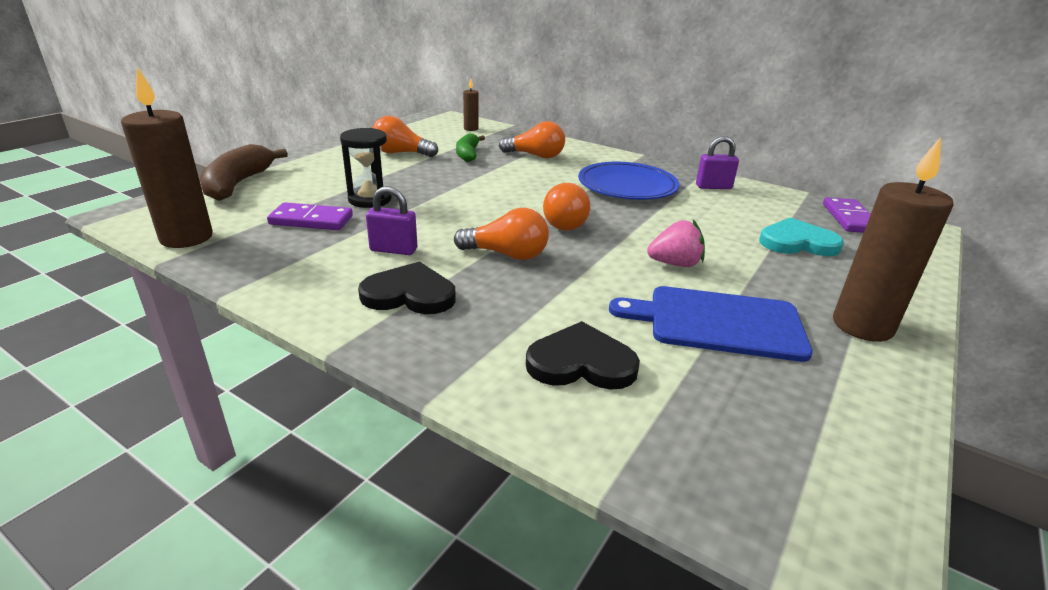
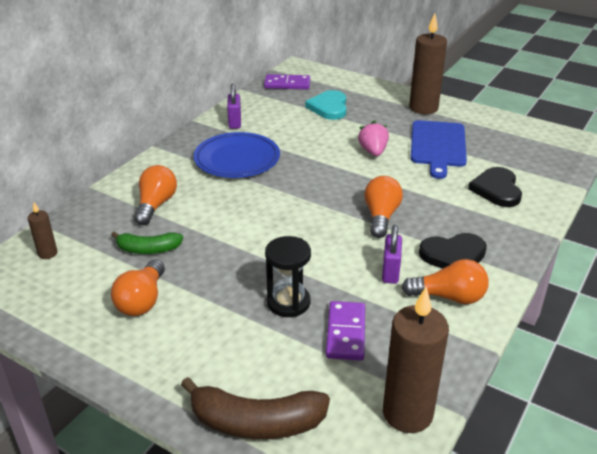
camera: 90 degrees left, 5 degrees up
black heart [358,262,456,314] -> black heart turned 105 degrees counterclockwise [419,233,487,269]
orange light bulb [543,183,590,231] -> orange light bulb moved to [402,259,489,304]

